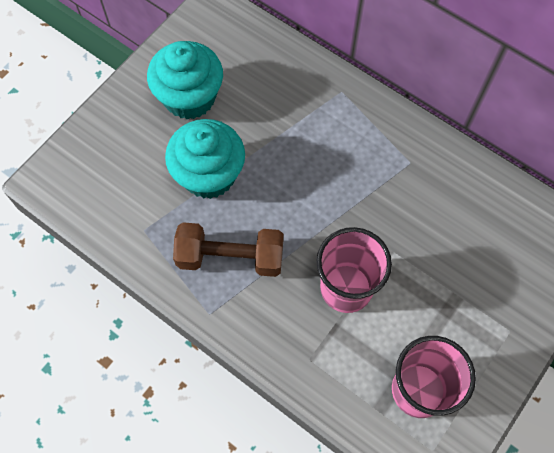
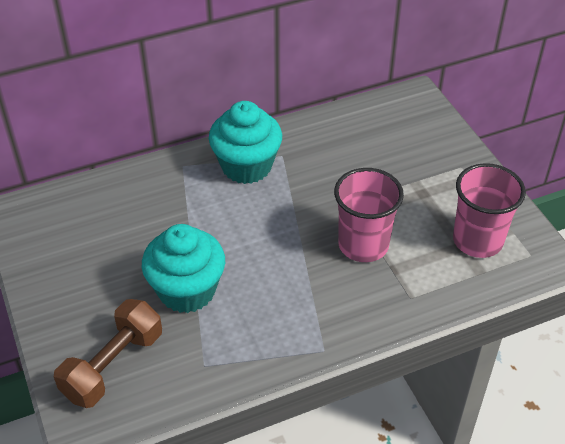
camera: 60 degrees left, 20 degrees down
turquoise cupcake [147,41,223,120] -> turquoise cupcake moved to [209,101,282,184]
brown dumbbell [173,222,284,277] -> brown dumbbell moved to [54,299,162,408]

